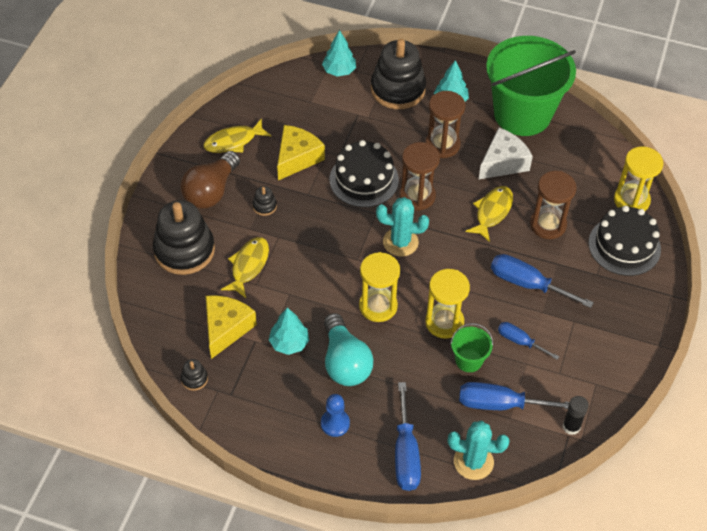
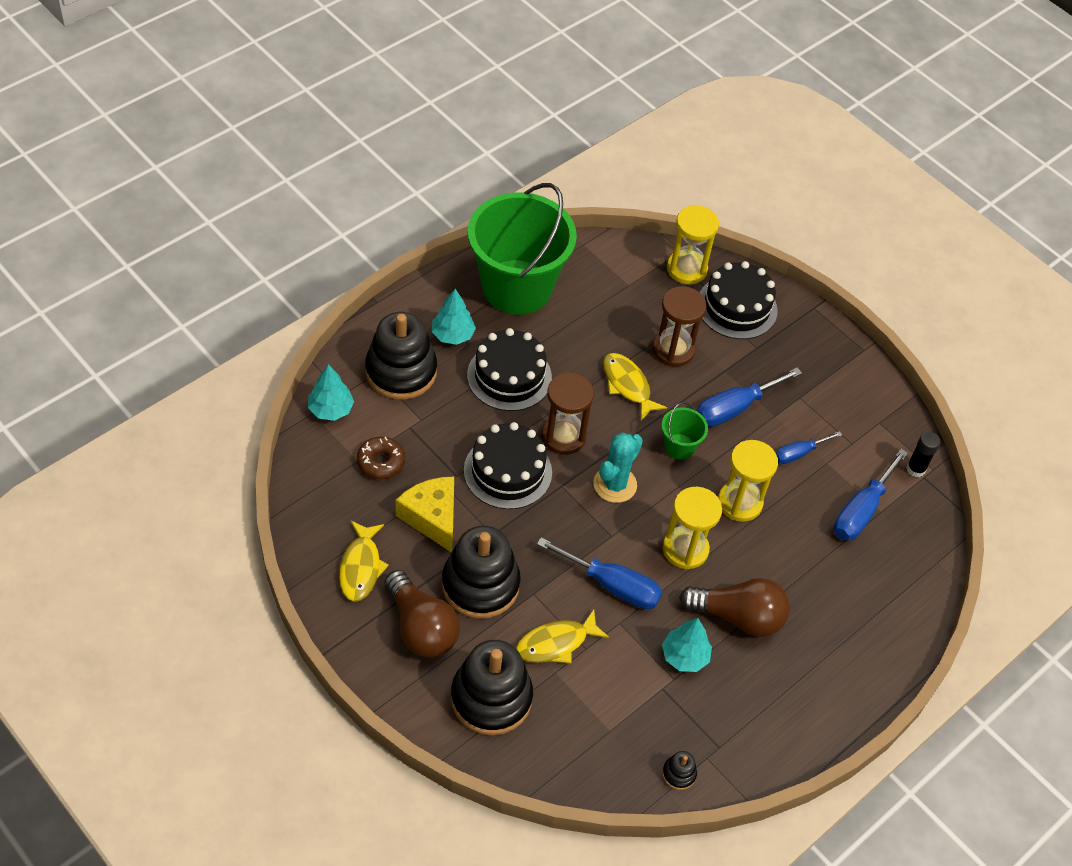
camera: 65 degrees left, 0 degrees up
yellow cheese [206,295,257,359] -> none
yellow fish [221,237,269,298] -> yellow fish turned 75 degrees counterclockwise [516,609,609,663]
black stacking toy [252,186,277,216] -> black stacking toy [442,526,521,619], size x2.43
blue pawn [321,394,350,437] -> none
turquoise light bulb [324,313,373,386] -> brown light bulb [679,578,790,637]
blue screwdriver [395,382,421,491] -> blue screwdriver moved to [537,538,662,609]
brown hourglass [425,91,465,158] -> black cake [467,328,552,411]
turquoise cactus [448,421,510,480] -> none
green bucket [450,323,493,372] -> green bucket moved to [662,402,708,460]
white cheese [478,127,533,180] -> none
none -> brown donut [357,437,405,479]

